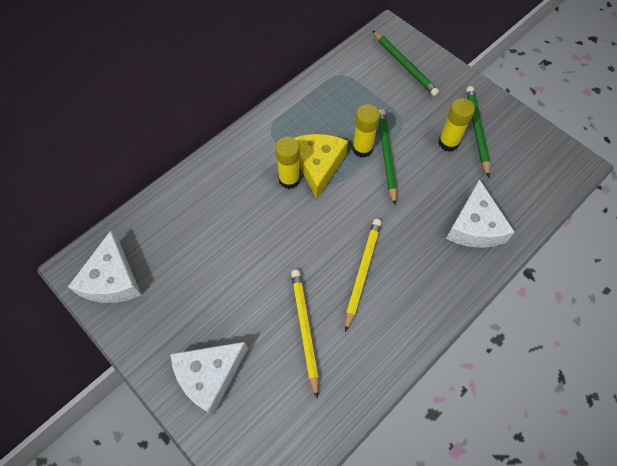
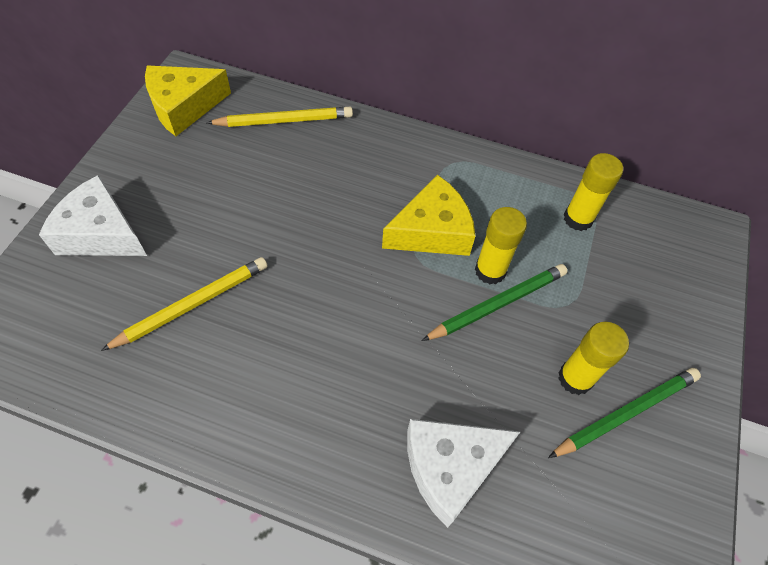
camera: 60 degrees right, 5 degrees down
white cheese [68,230,141,303] -> yellow cheese [145,66,231,136]
yellow glue stick [275,137,300,189] -> yellow glue stick moved to [564,153,623,231]
yellow pencil [345,219,382,332] -> yellow pencil moved to [207,107,353,127]
green pencil [372,30,439,96] -> none

